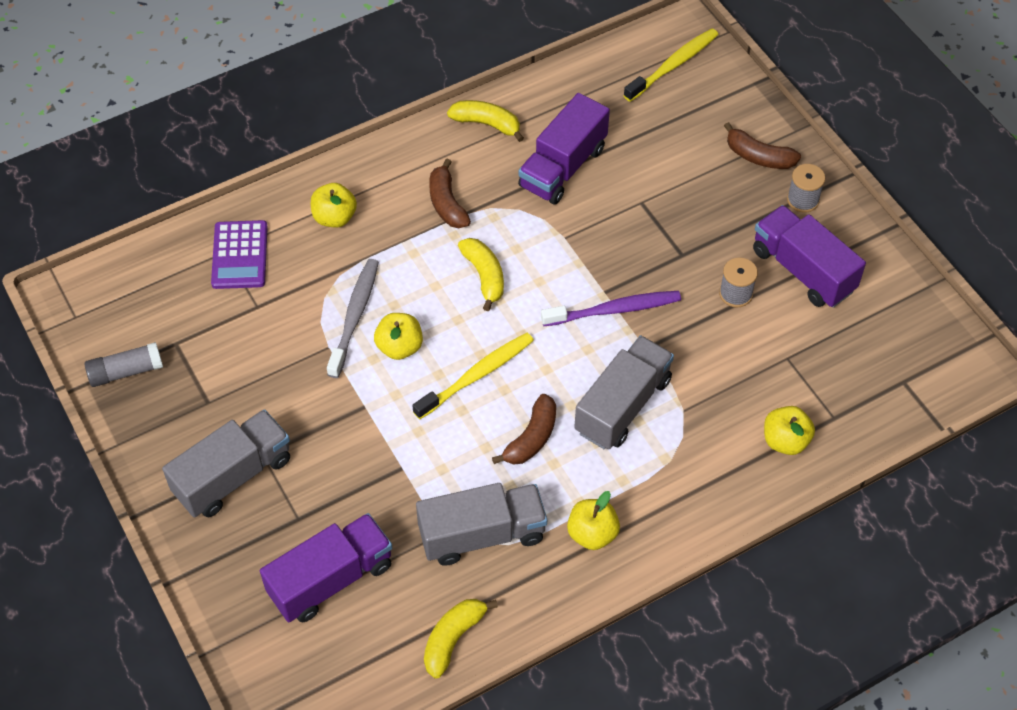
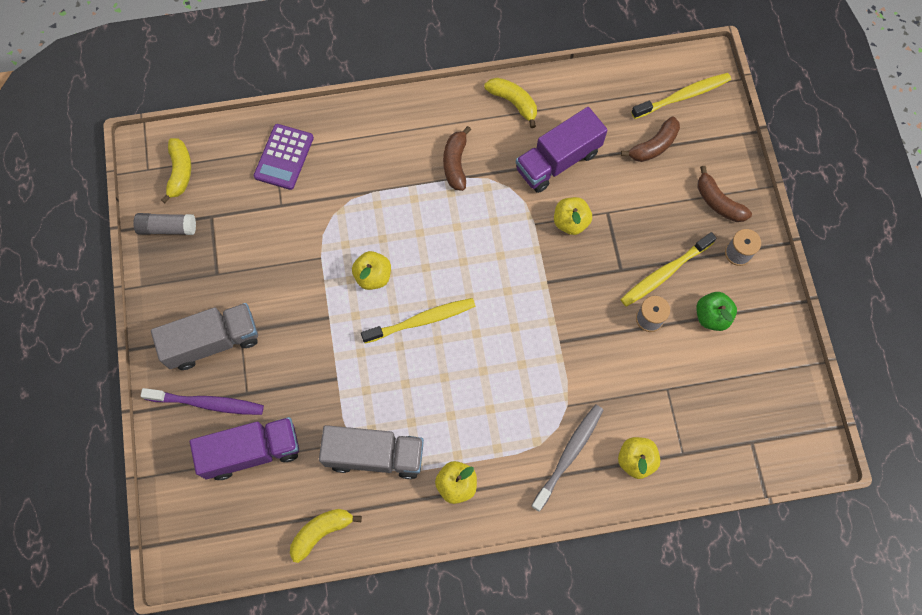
camera: 20 degrees right, 15 degrees up
yellow apple [311,183,357,228] -> yellow apple moved to [554,197,592,235]
grey toothbrush [327,259,379,378] -> grey toothbrush moved to [531,405,603,512]
yellow banana [458,238,504,311] -> yellow banana moved to [161,138,191,203]
brown banana [492,394,556,465] -> brown banana moved to [621,116,680,162]
purple toothbrush [541,291,681,326] -> purple toothbrush moved to [141,388,264,415]
grey truck [574,335,674,449] -> none
purple truck [753,205,866,308] -> green apple [696,292,737,331]
none -> yellow toothbrush [620,232,717,307]

